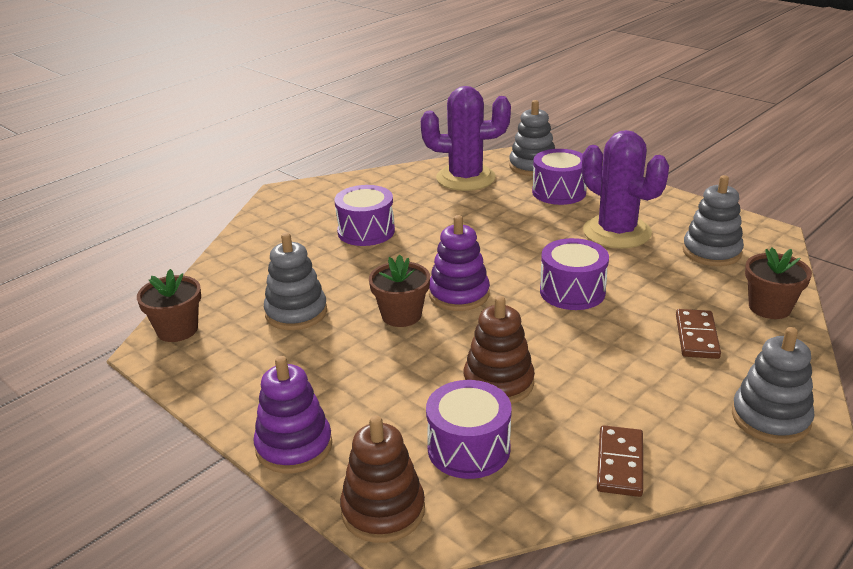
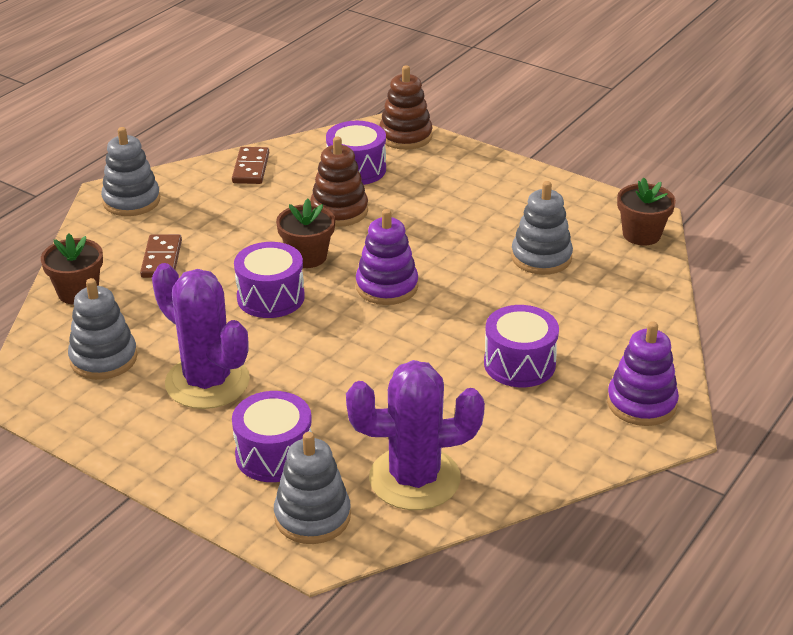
camera: 170 degrees right, 5 degrees up
purple stacking toy [253,356,332,473] -> purple stacking toy moved to [607,321,679,426]
brown flower pot [369,255,430,327] -> brown flower pot moved to [276,199,335,268]

